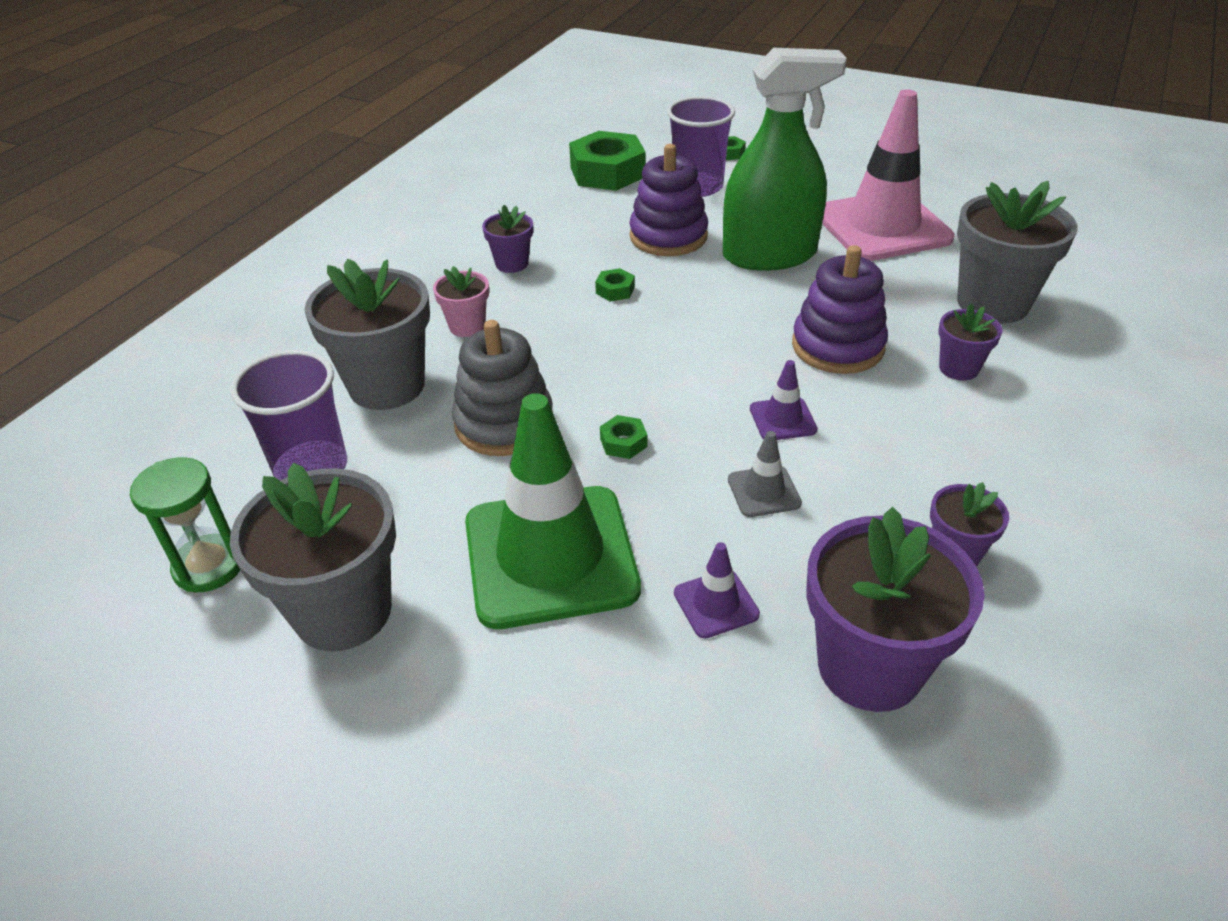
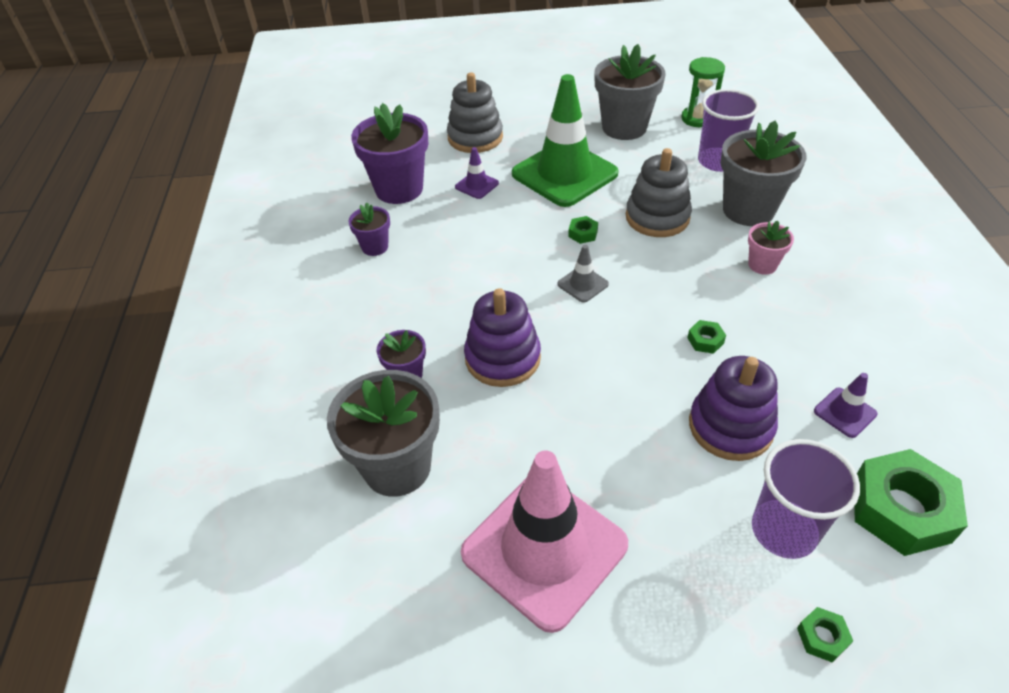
camera: 150 degrees right, 5 degrees up
purple flower pot [482,205,533,273] -> none
green spray bottle [723,48,847,271] -> none
grey traffic cone [728,431,802,517] -> grey traffic cone moved to [557,245,609,303]
purple traffic cone [750,360,817,440] -> purple traffic cone moved to [814,373,877,438]
none -> grey stacking toy [447,73,503,153]

